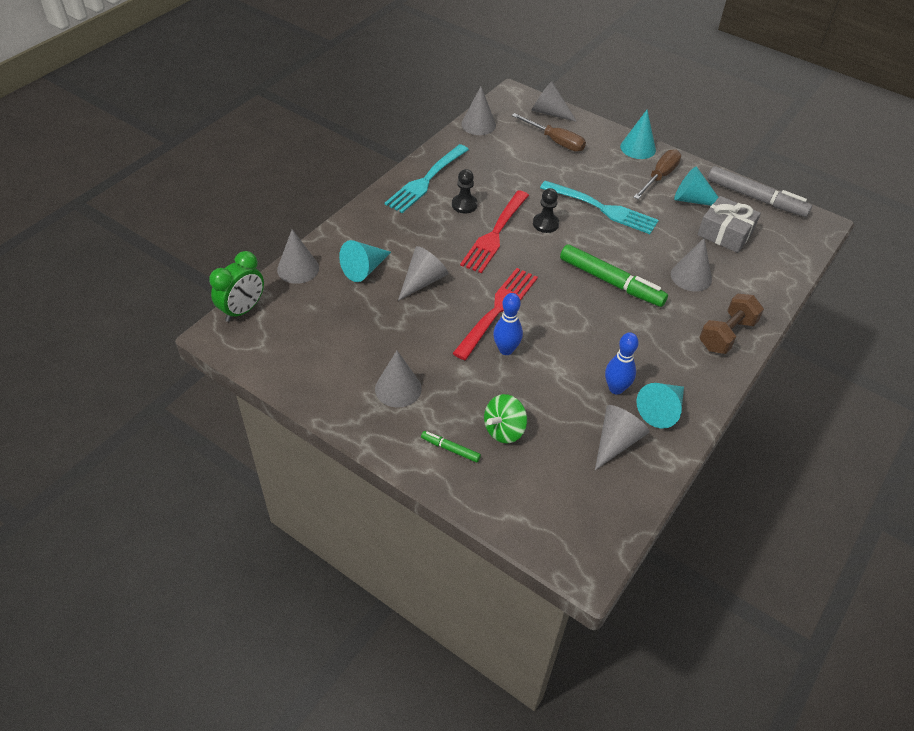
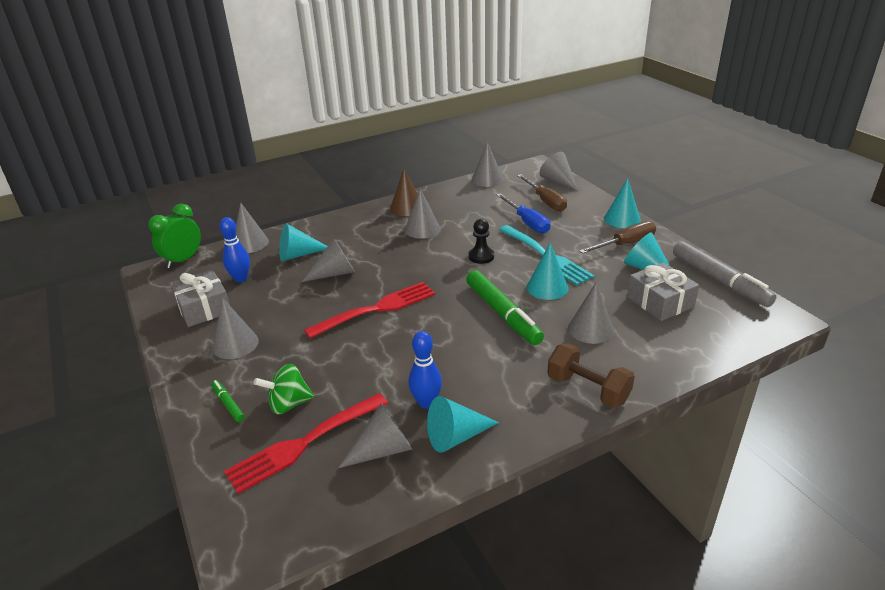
camera: 30 degrees right, 15 degrees down
green clock [209,251,264,322] -> green clock turned 150 degrees clockwise [148,204,201,268]
turquoise fork [384,144,469,213] -> brown cone [390,169,418,216]
black pawn [452,169,478,213] -> grey cone [405,189,441,239]
red fork [460,190,529,273] -> red fork moved to [224,393,388,494]
blue bowling pin [493,293,523,355] -> blue bowling pin moved to [220,217,250,282]
brown dumbbell [699,293,764,354] -> brown dumbbell turned 60 degrees clockwise [547,343,635,408]
none -> grey gift [170,270,230,327]
none -> blue screwdriver [497,193,550,233]
none -> turquoise cone [527,243,568,300]

